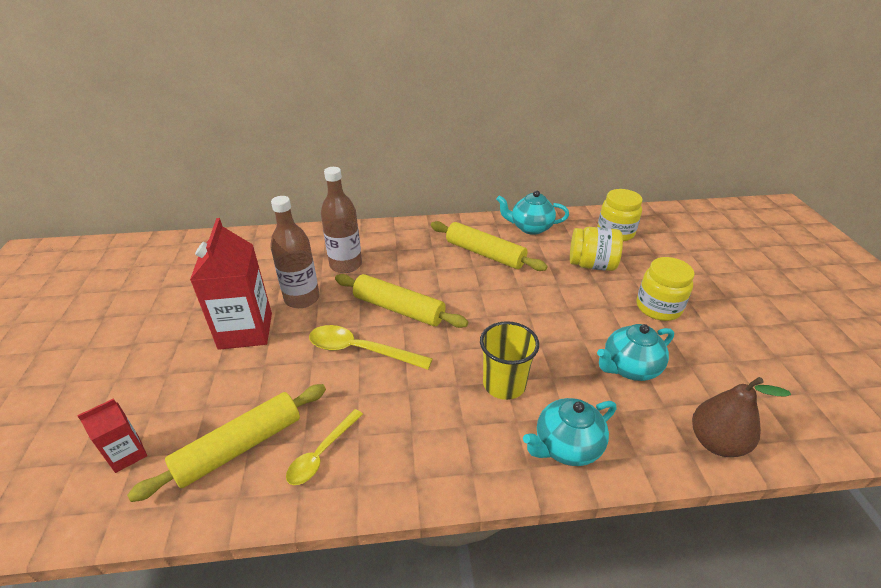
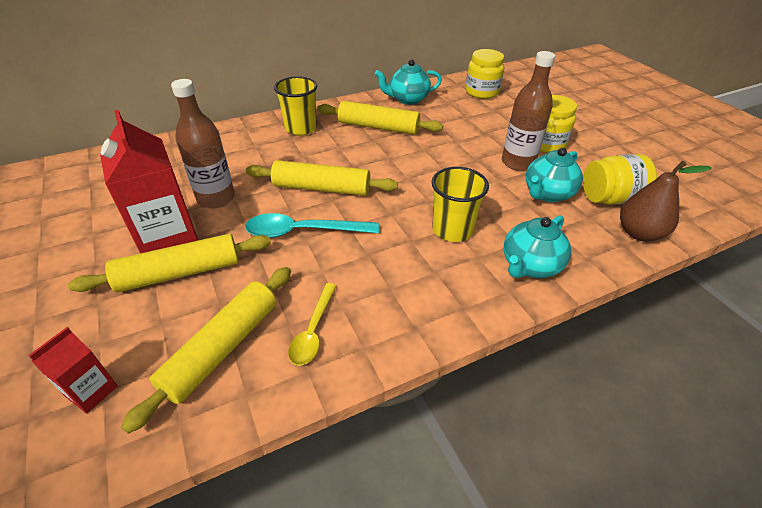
camera: 20 degrees left, 5 degrees up
yellow spoon [309,325,433,370] -> turquoise spoon [245,213,379,238]
brown bottle [321,167,362,273] -> brown bottle moved to [502,51,555,171]
yellow jar [570,227,623,271] -> yellow jar moved to [583,154,657,205]
none -> yellow rolling pin [68,234,271,292]
none -> yellow cup [274,76,317,135]

